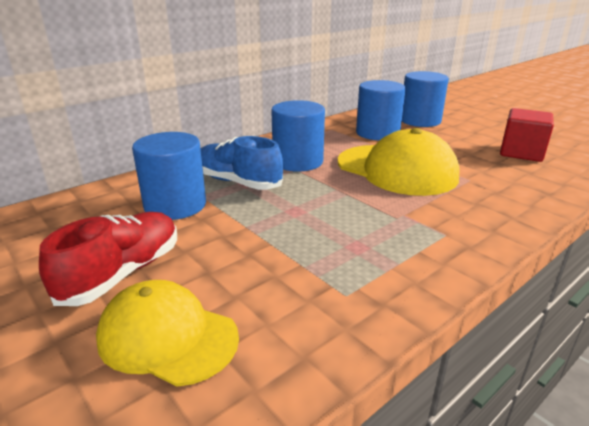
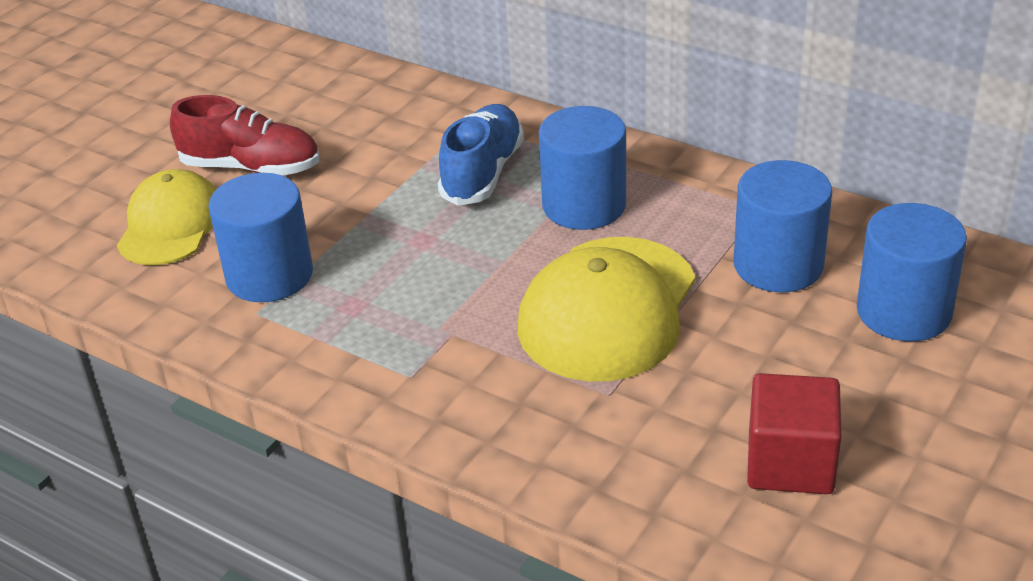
camera: 75 degrees right, 10 degrees up
blue cylinder [132,132,206,220] -> blue cylinder moved to [208,173,313,302]

